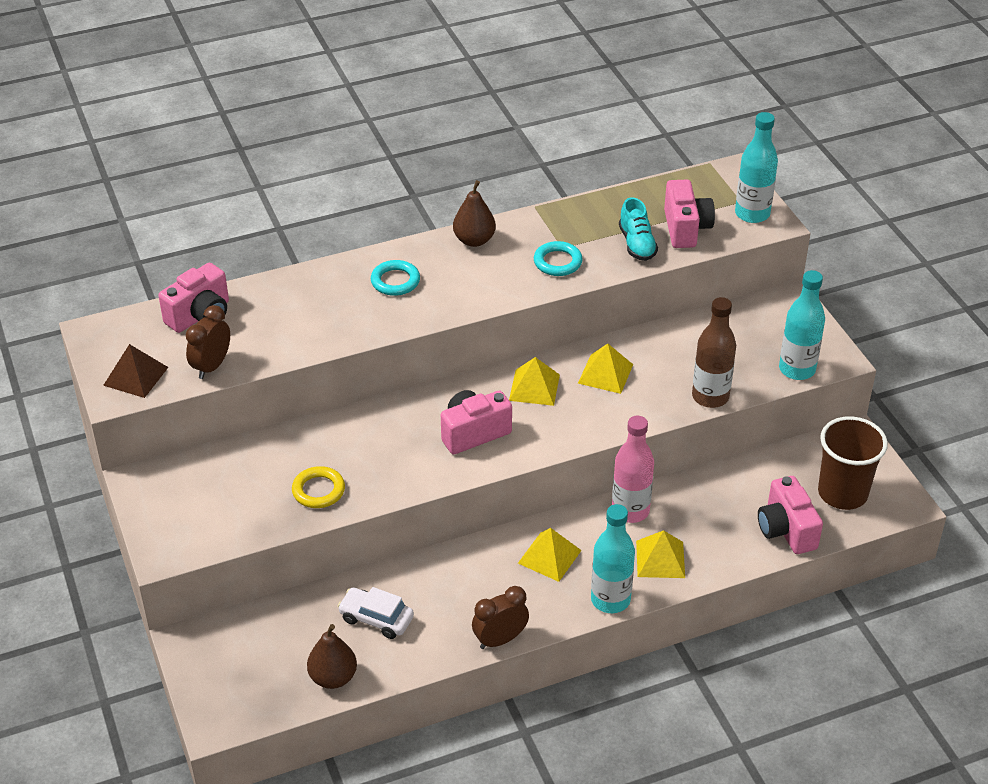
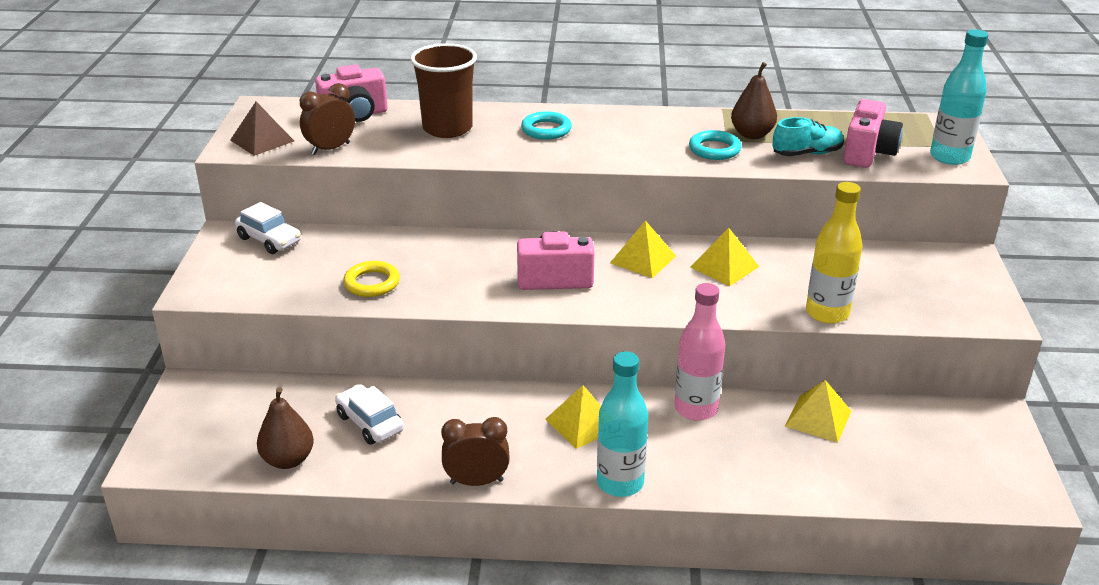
camera: 25 degrees right, 10 degrees down
brown pear [453,180,496,247] -> brown pear moved to [731,62,777,139]
turquoise shoe [619,197,658,261] -> turquoise shoe turned 120 degrees counterclockwise [772,117,844,156]
yellow pyramid [636,530,685,578] -> yellow pyramid moved to [785,380,851,443]
brown bottle [692,297,736,408] -> yellow bottle [806,182,863,324]
pink camera [758,476,823,554] -> none
turquoise bottle [779,270,825,380] -> none
brown cup [818,416,888,510] -> brown cup moved to [410,43,477,138]
none -> white car [235,202,301,254]

